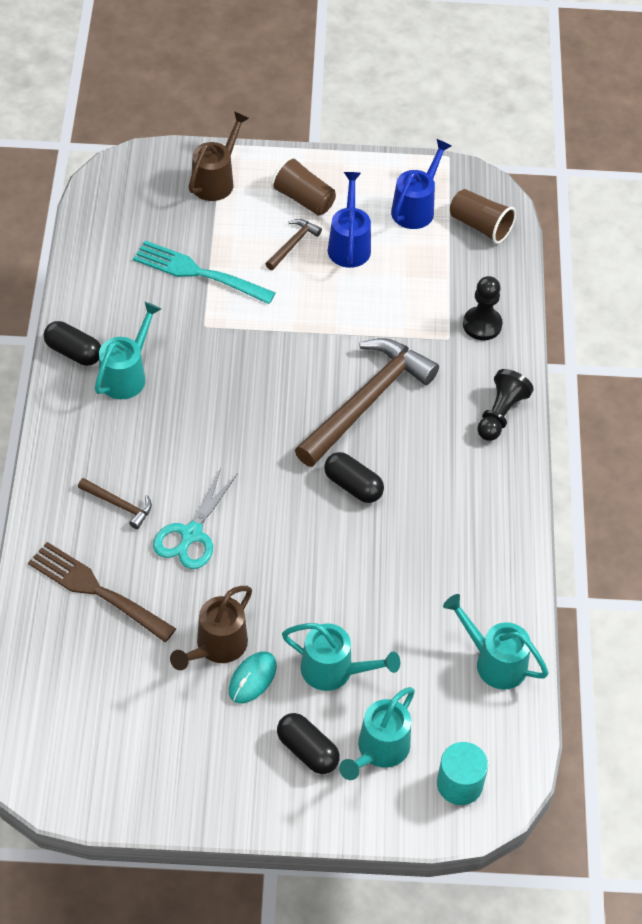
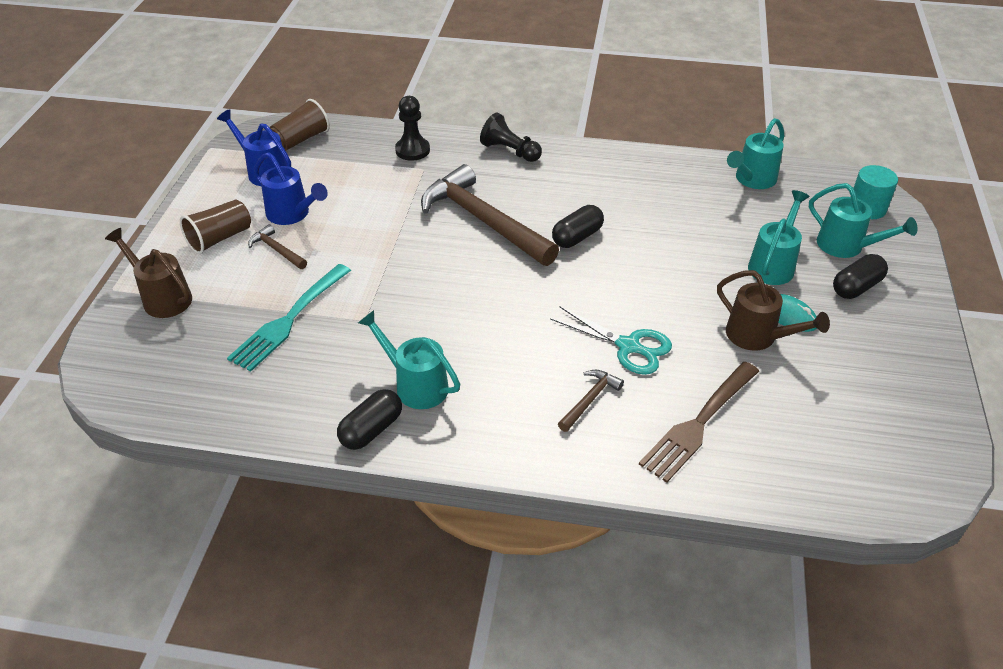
camera: 80 degrees left, 10 degrees down
blue watering can [328,172,371,268] -> blue watering can turned 150 degrees counterclockwise [254,152,328,225]

